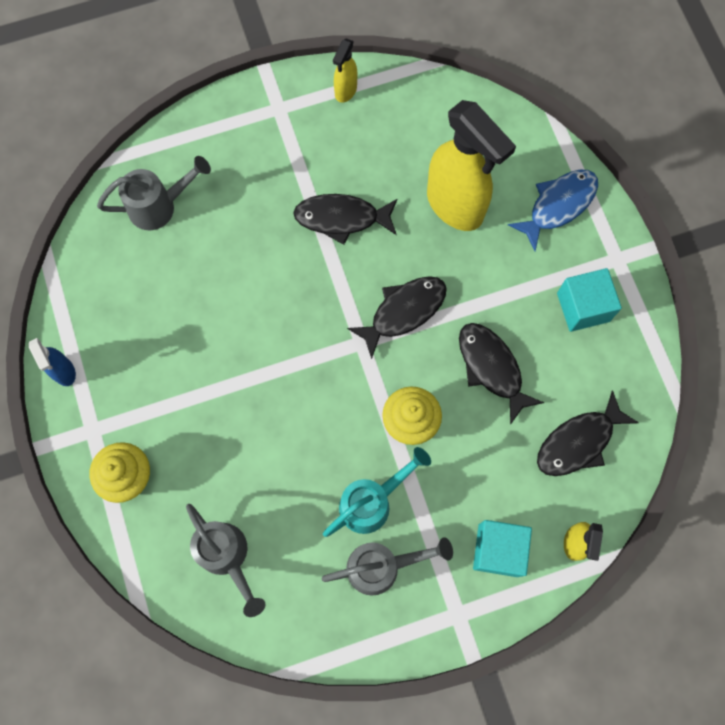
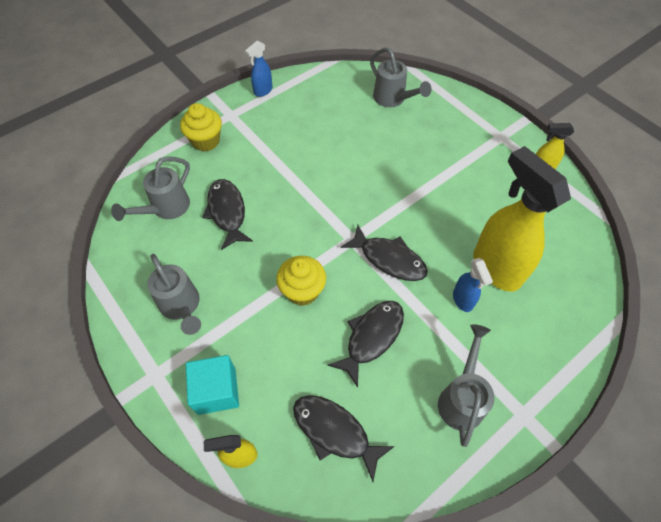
camera: 70 degrees right, 15 degrees down
black fish [293,194,398,245] -> black fish moved to [202,179,253,250]
turquoise watering can [323,447,431,537] -> none
yellow spray bottle [427,100,516,231] -> yellow spray bottle turned 120 degrees clockwise [473,146,571,292]
blue fish [508,169,598,251] -> none
turquoise cube [557,268,622,332] -> grey watering can [438,324,495,447]
none -> blue spray bottle [453,258,493,312]

